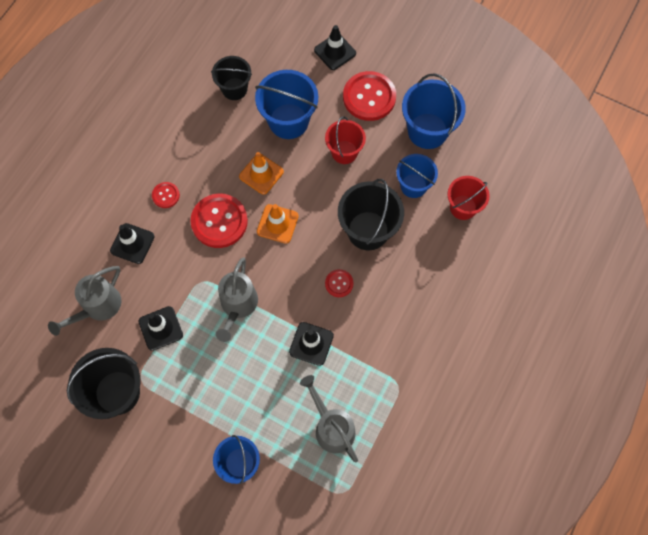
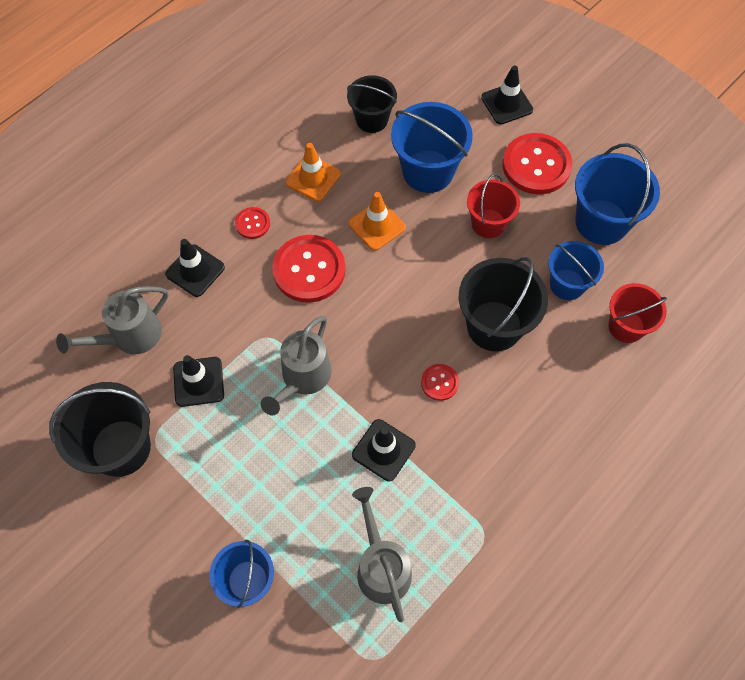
camera: 15 degrees right, 5 degrees down
orange traffic cone [257,204,299,244] -> orange traffic cone moved to [286,143,341,202]

